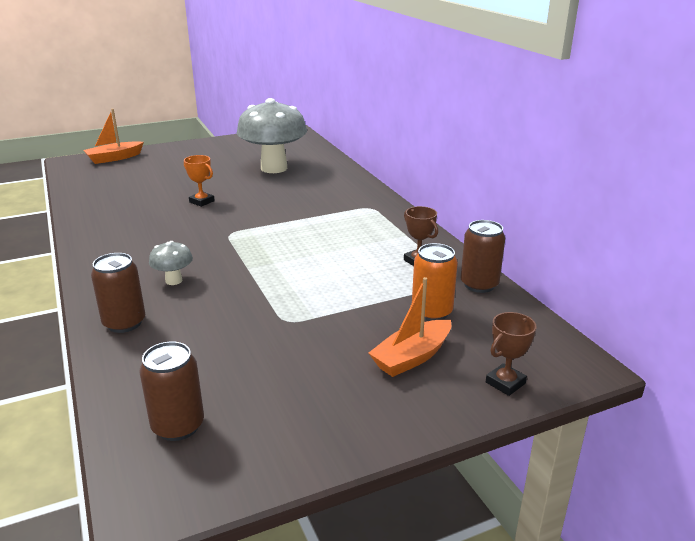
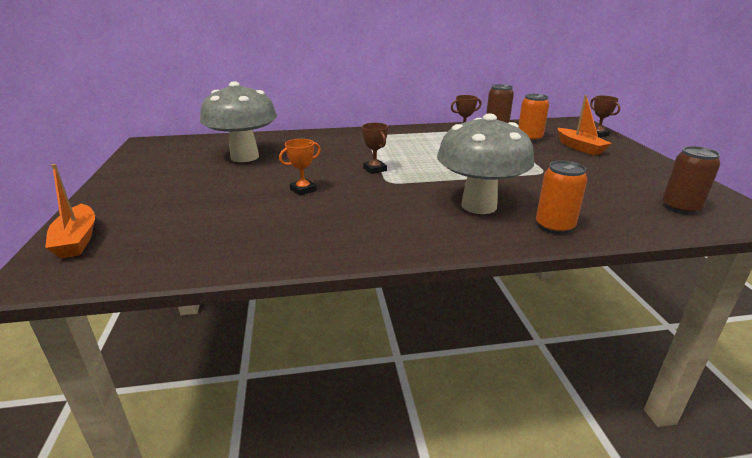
camera: 75 degrees left, 0 degrees up
brown can [91,253,146,333] -> orange can [536,160,587,234]
grey mushroom [149,241,193,285] -> grey mushroom [437,114,534,214], size x2.30
none -> brown trophy [362,123,388,174]

